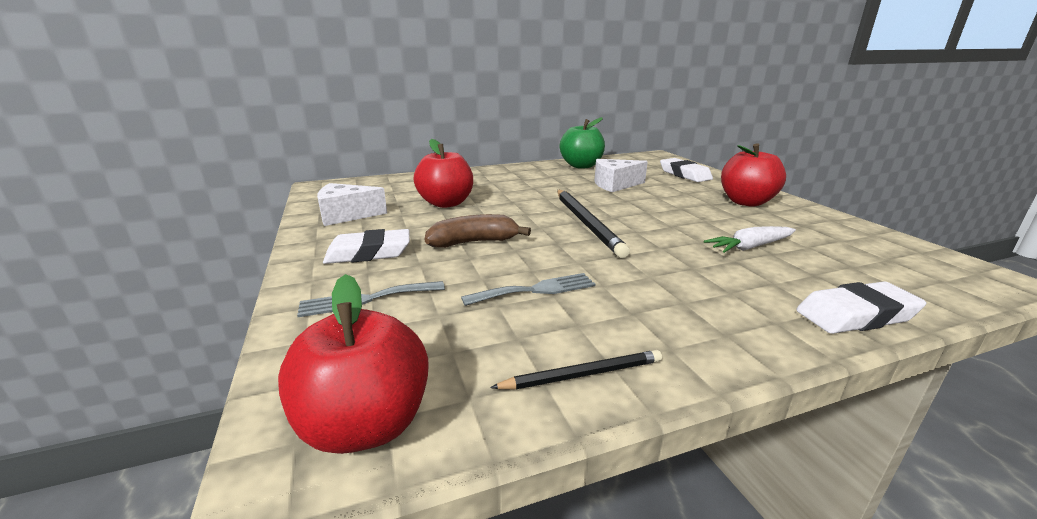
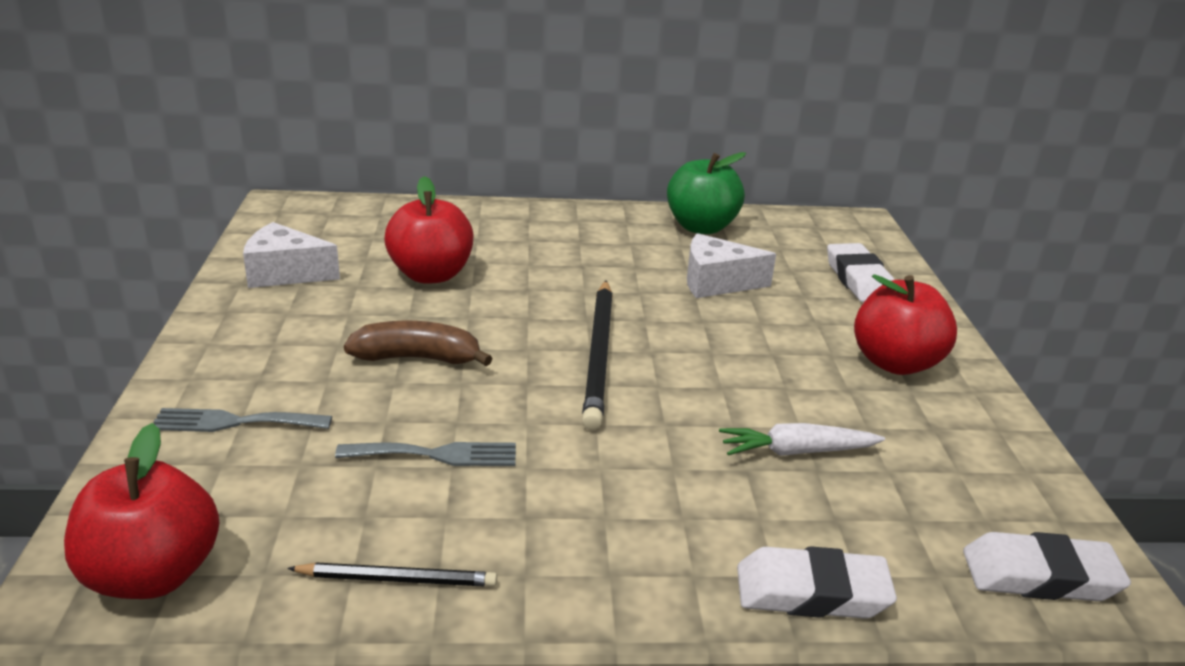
camera: 15 degrees right, 5 degrees up
white eraser [323,229,410,264] -> white eraser moved to [963,532,1131,601]

